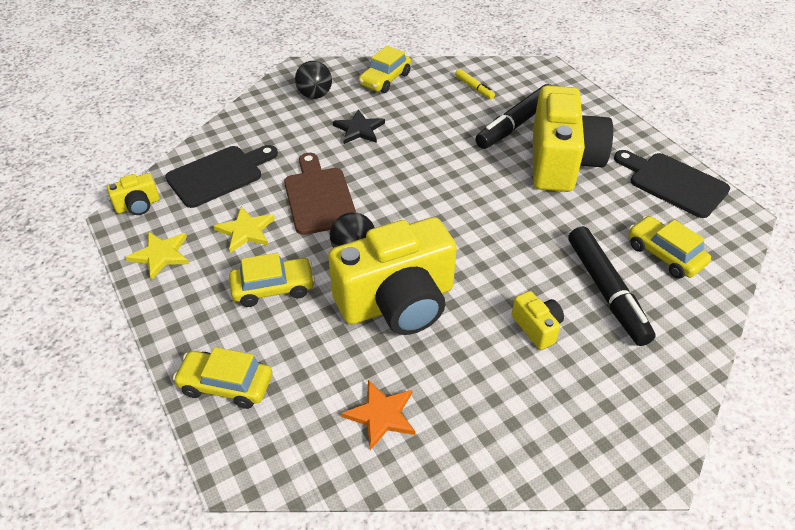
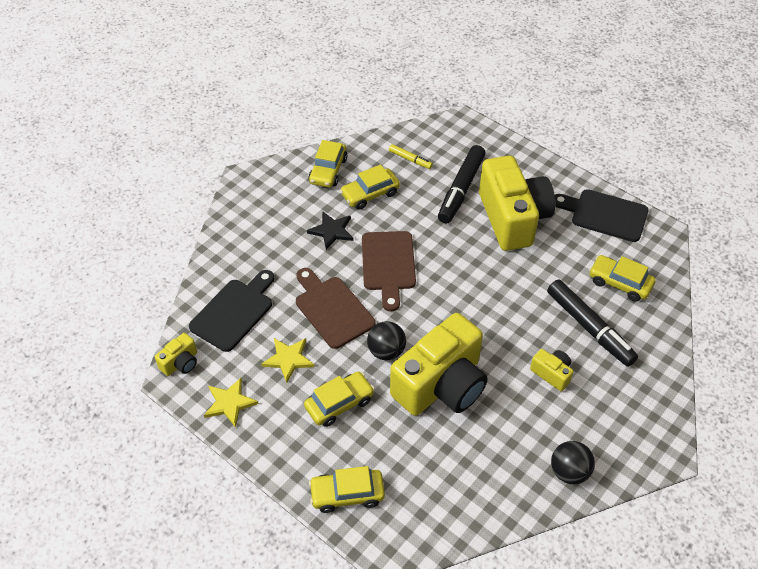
camera: 20 degrees left, 5 degrees up
black ball [295,61,332,99] -> black ball moved to [551,441,595,484]
orange star [341,380,415,450] -> none
none -> yellow car [340,164,400,209]
none -> brown cutting board [362,231,416,312]

